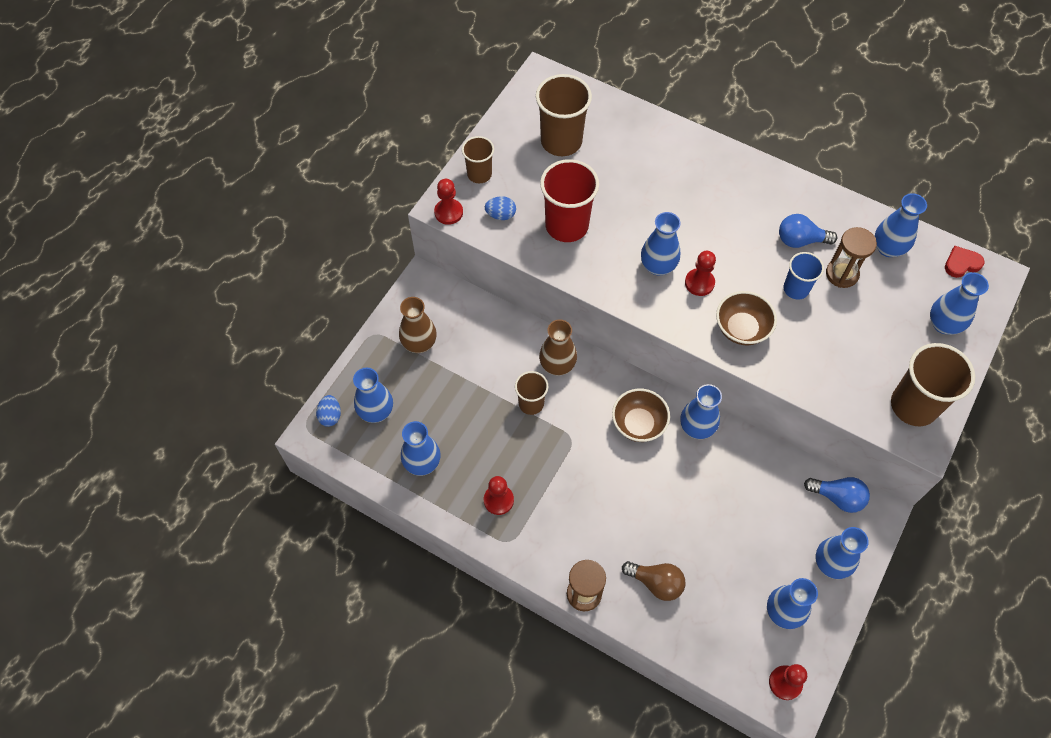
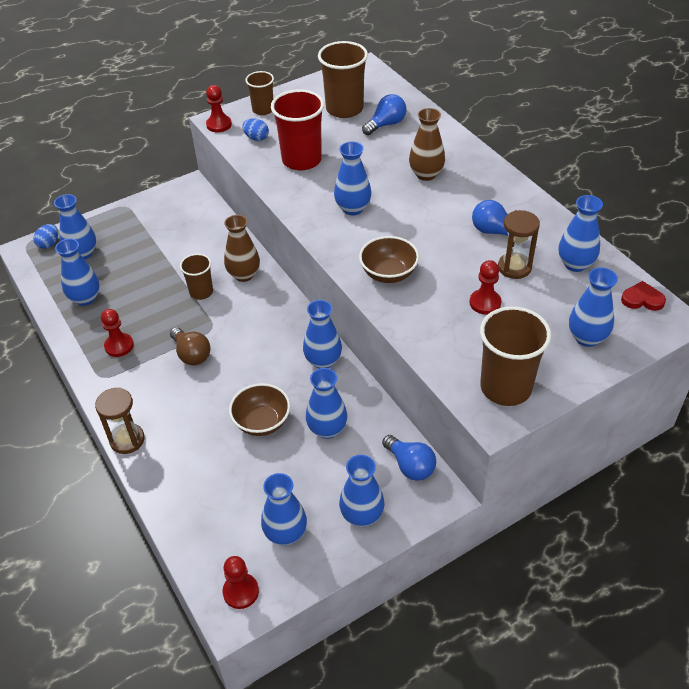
camera: 30 degrees right, 15 degrees down
brown vase [399,297,437,353] -> brown vase moved to [409,108,445,181]
brown bowl [612,389,670,442] -> brown bowl moved to [229,383,290,436]
brown light bulb [622,561,685,601] -> brown light bulb moved to [170,327,211,365]
red pawn [685,251,716,296] -> red pawn moved to [470,260,501,315]
blue cup [783,252,824,300] -> none
none -> blue vase [306,368,347,439]
none -> blue light bulb [362,94,407,135]

